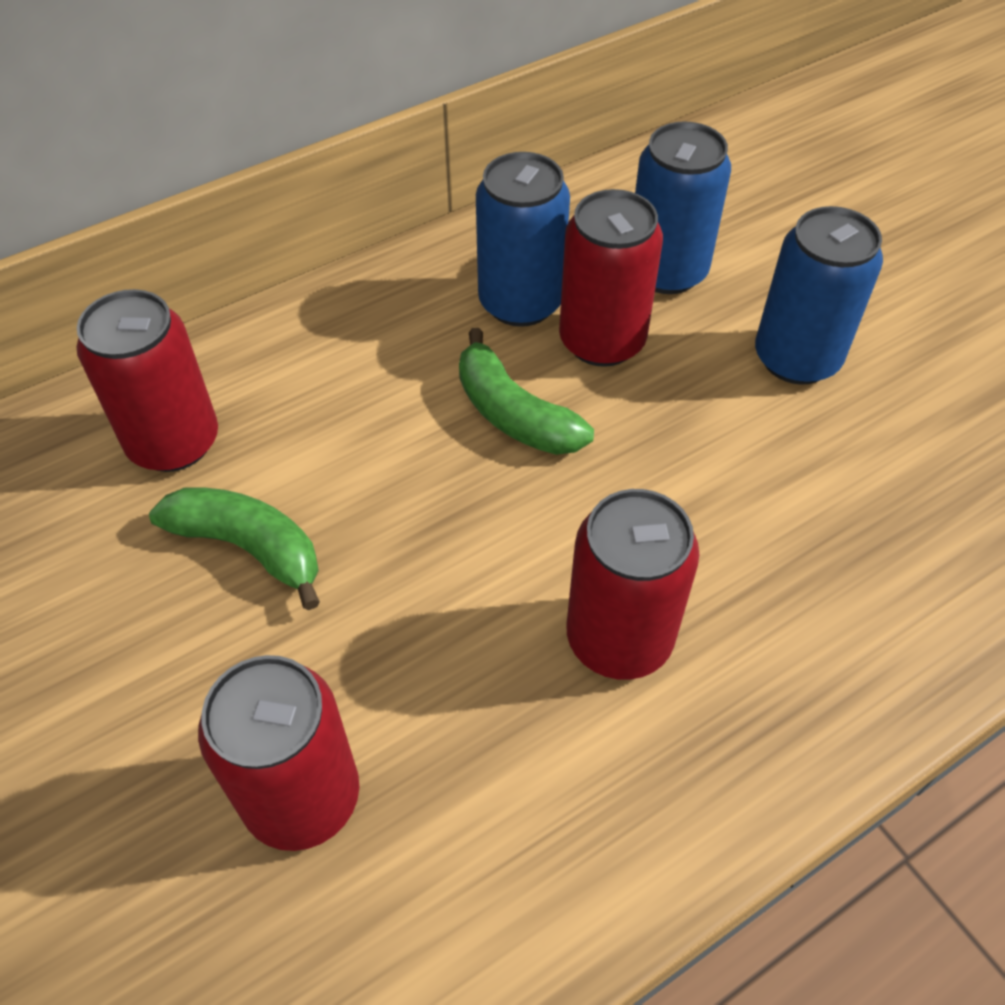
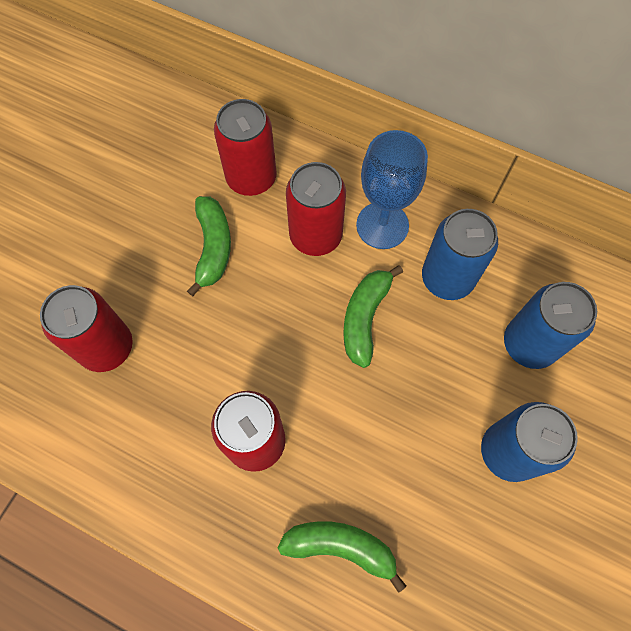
camera: 60 degrees right, 15 degrees up
red can [559,189,663,367] -> red can moved to [286,162,346,256]
none -> green banana [277,521,406,593]
none -> blue goblet [356,130,428,249]

